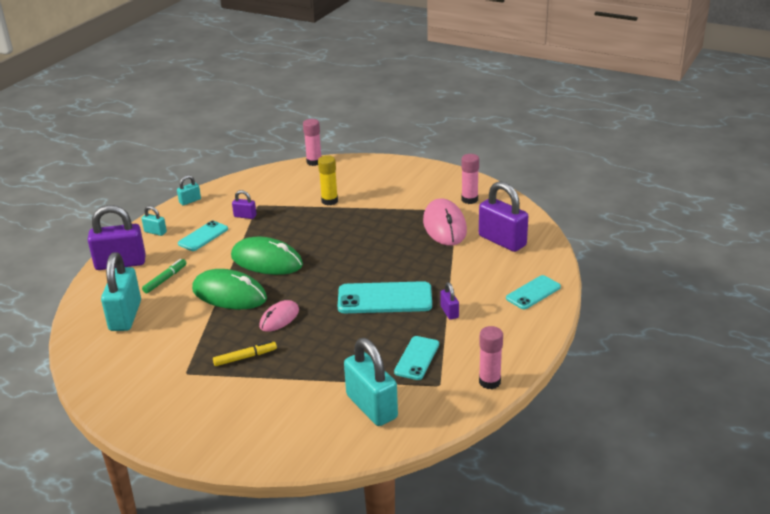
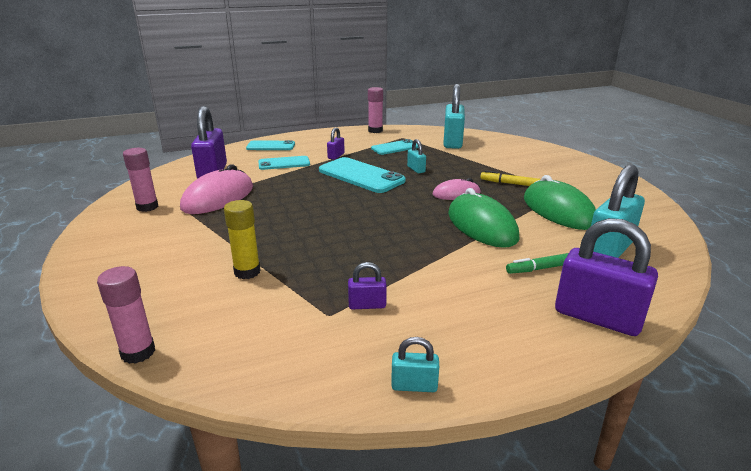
camera: 140 degrees left, 5 degrees down
turquoise padlock [141,206,167,236] -> turquoise padlock moved to [407,139,426,173]
turquoise phone [178,221,228,251] -> turquoise phone moved to [258,156,310,170]
green mouse [231,237,303,275] -> green mouse moved to [524,175,596,230]
purple padlock [232,190,256,219] -> purple padlock turned 60 degrees counterclockwise [348,262,387,309]

